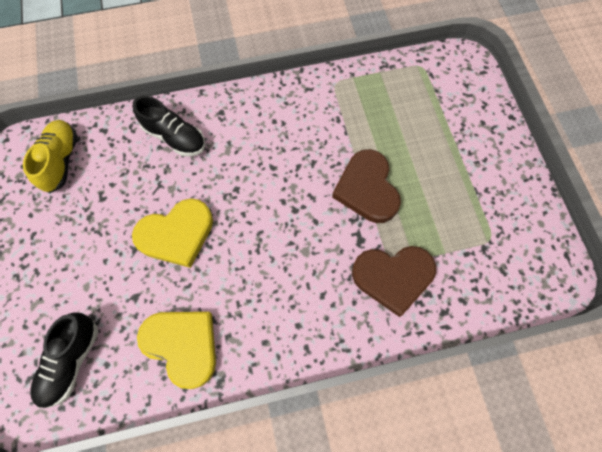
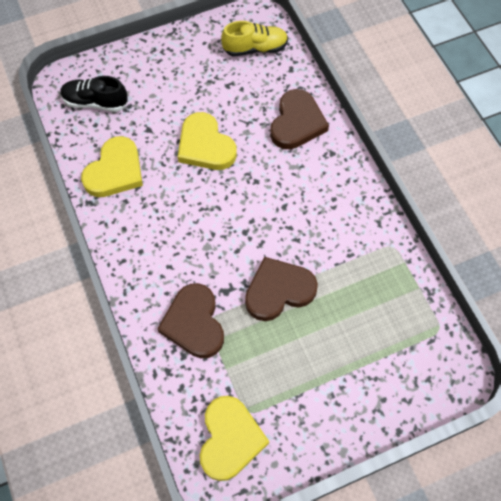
camera: 80 degrees right, 5 degrees down
black shoe [133,96,205,157] -> brown heart [270,89,329,150]
none -> yellow heart [200,396,269,481]

